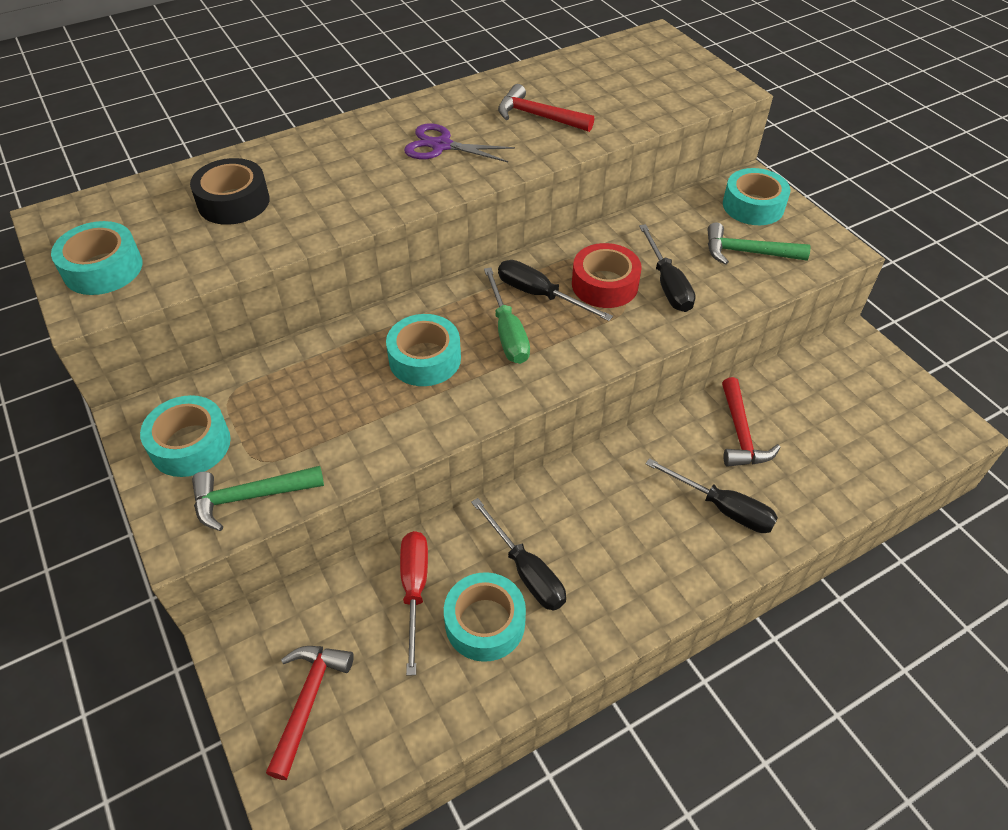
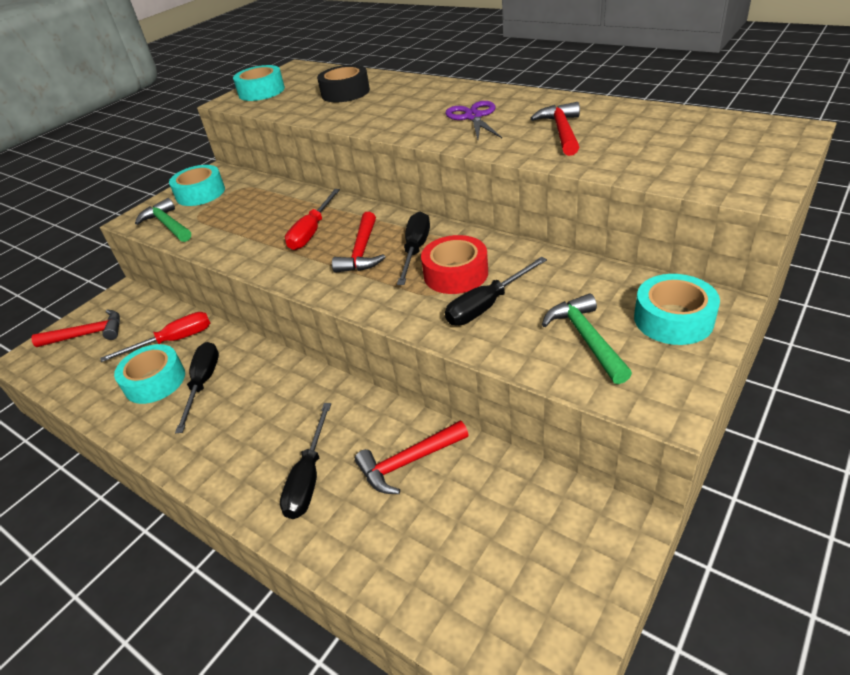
camera: 70 degrees right, 10 degrees down
turquoise tape [386,314,461,386] -> red screwdriver [285,189,340,250]
black screwdriver [471,498,566,611] -> black screwdriver turned 150 degrees clockwise [175,342,219,433]
green screwdriver [484,267,530,364] -> red hammer [332,212,385,273]

